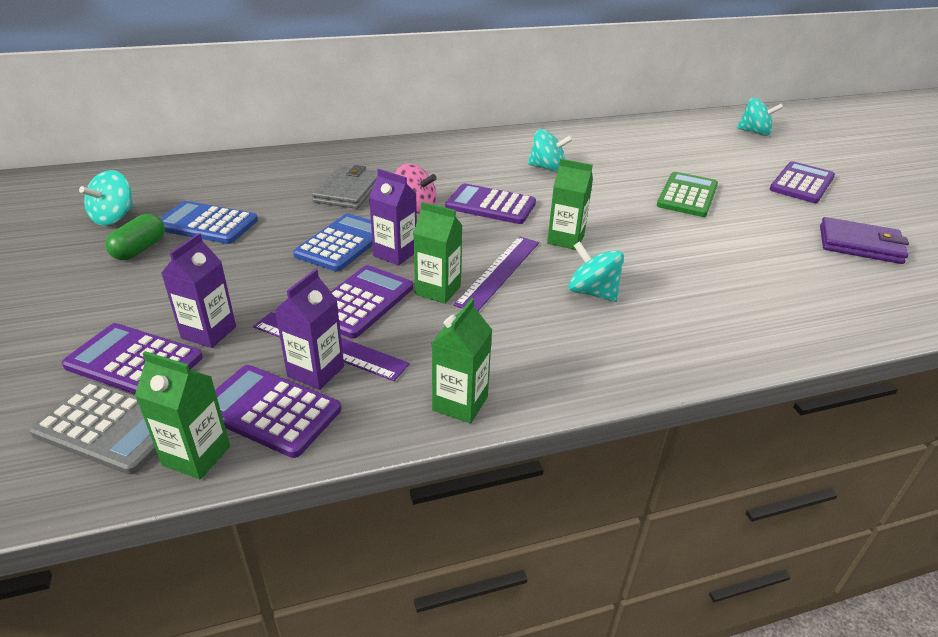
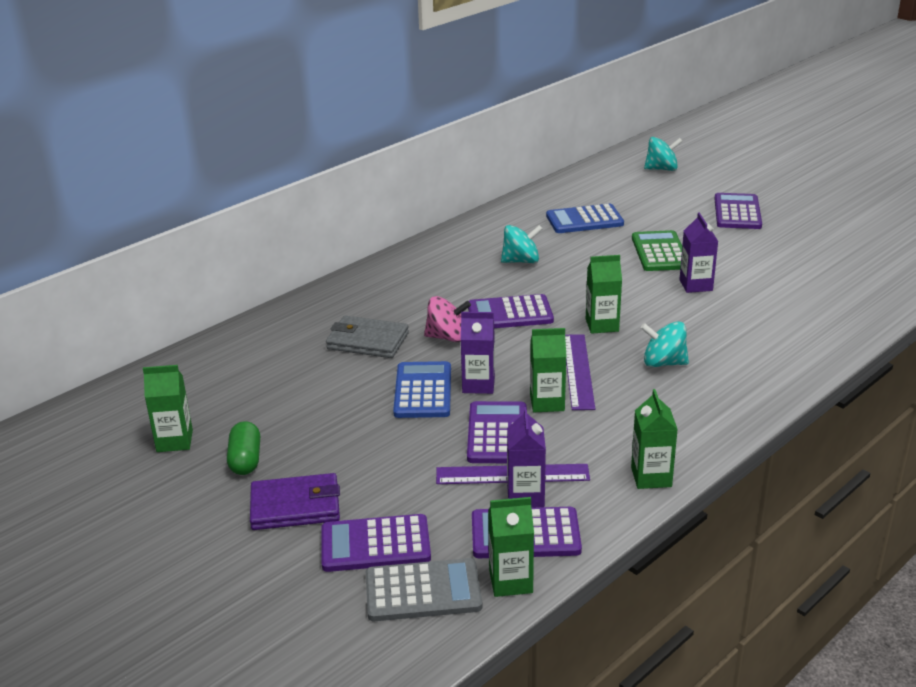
camera: 25 degrees left, 5 degrees down
turquoise spinning top [79,170,134,226] -> green carton [143,365,193,452]
blue calculator [160,201,258,244] -> blue calculator moved to [546,204,624,233]
purple carton [161,233,236,348] -> purple carton moved to [679,212,718,293]
grey wallet [312,165,378,209] -> grey wallet turned 60 degrees counterclockwise [326,316,409,358]
purple wallet [820,217,909,264] -> purple wallet moved to [250,473,340,530]

